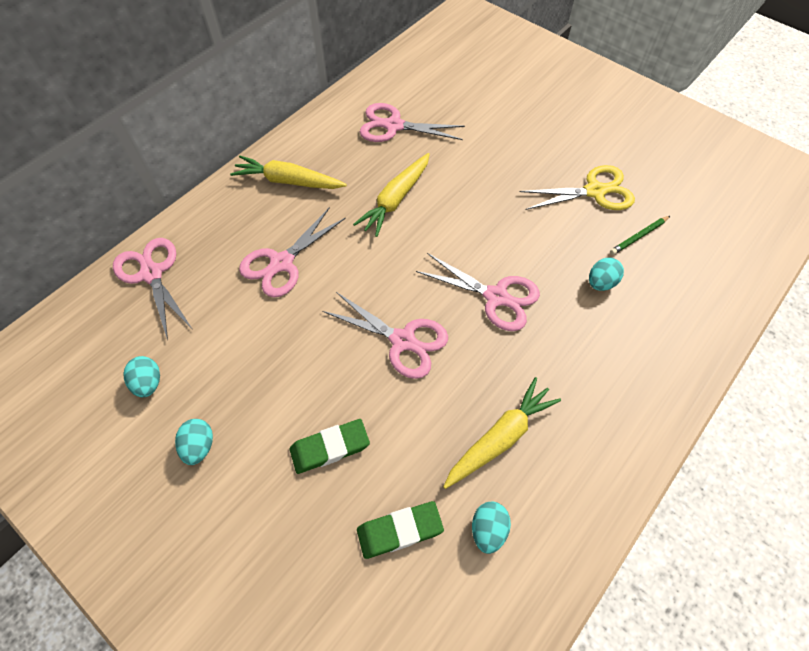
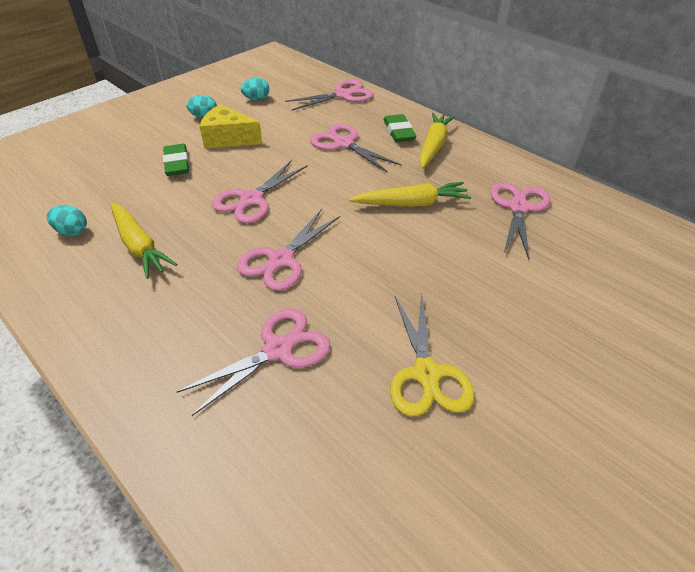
camera: 95 degrees right, 15 degrees down
yellow carrot [353,153,430,237] -> yellow carrot turned 135 degrees clockwise [349,182,471,207]
green eraser [357,501,444,559] -> green eraser moved to [384,114,416,142]
turquoise egg [589,258,624,291] -> pink scissors [177,309,331,416]
green pencil [610,216,670,255] -> none
none -> yellow cheese [200,104,262,148]

